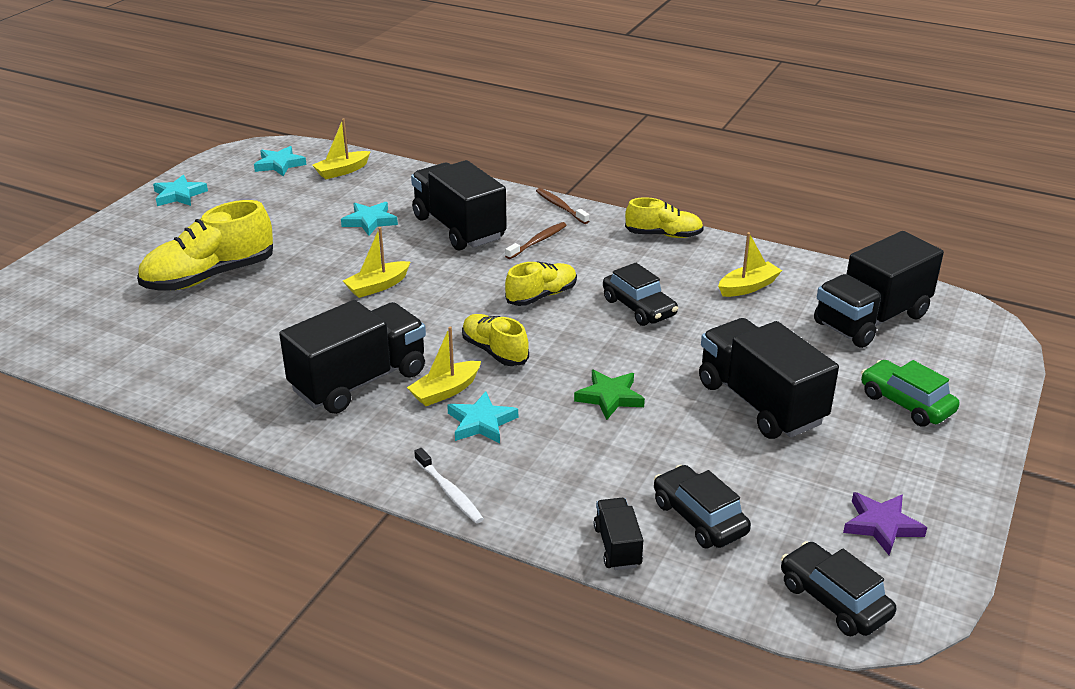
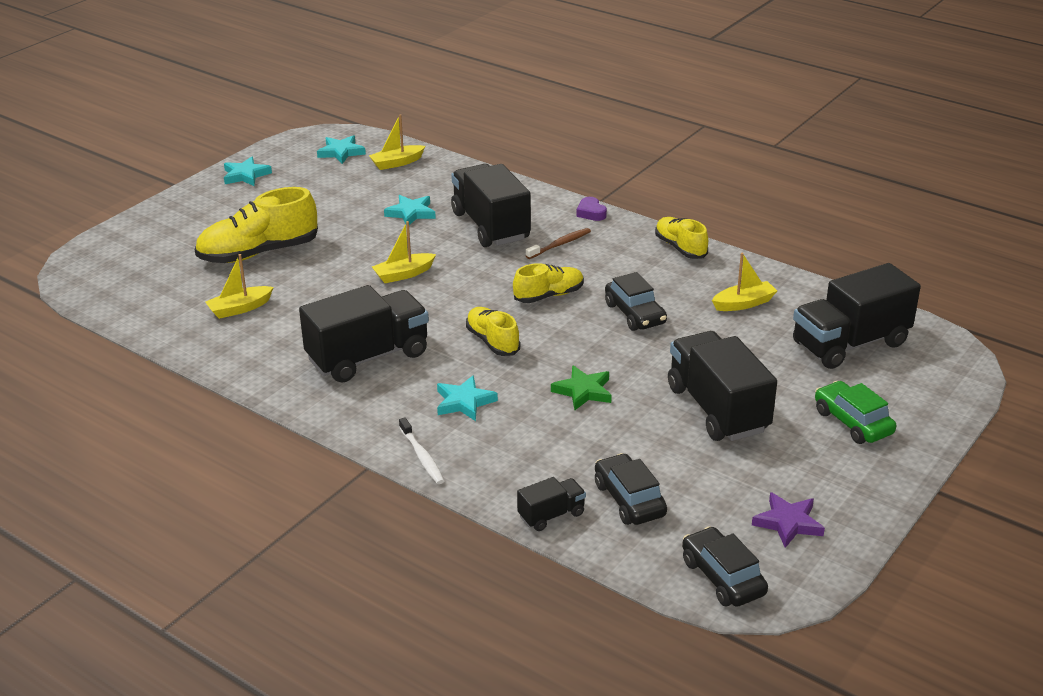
camera: 10 degrees right, 0 degrees up
yellow boat [407,326,481,406] -> yellow boat moved to [205,254,274,319]
brown toothbrush [536,188,589,224] -> purple heart [576,197,607,221]
black truck [594,498,643,570] -> black truck turned 60 degrees clockwise [517,477,586,531]
yellow shoe [625,197,704,238] -> yellow shoe turned 135 degrees counterclockwise [655,217,708,259]

